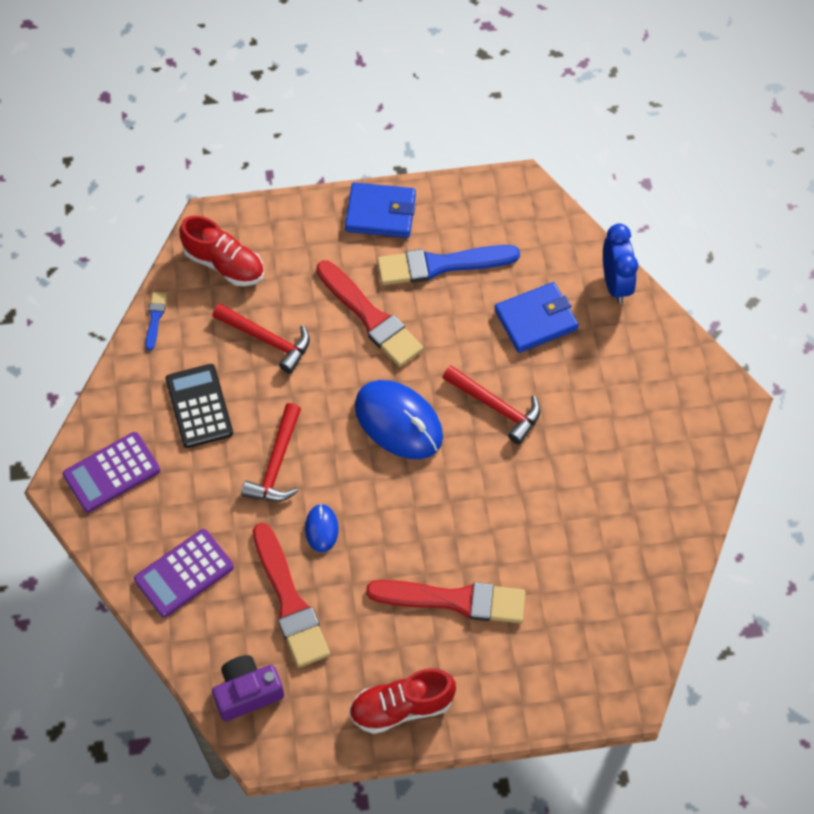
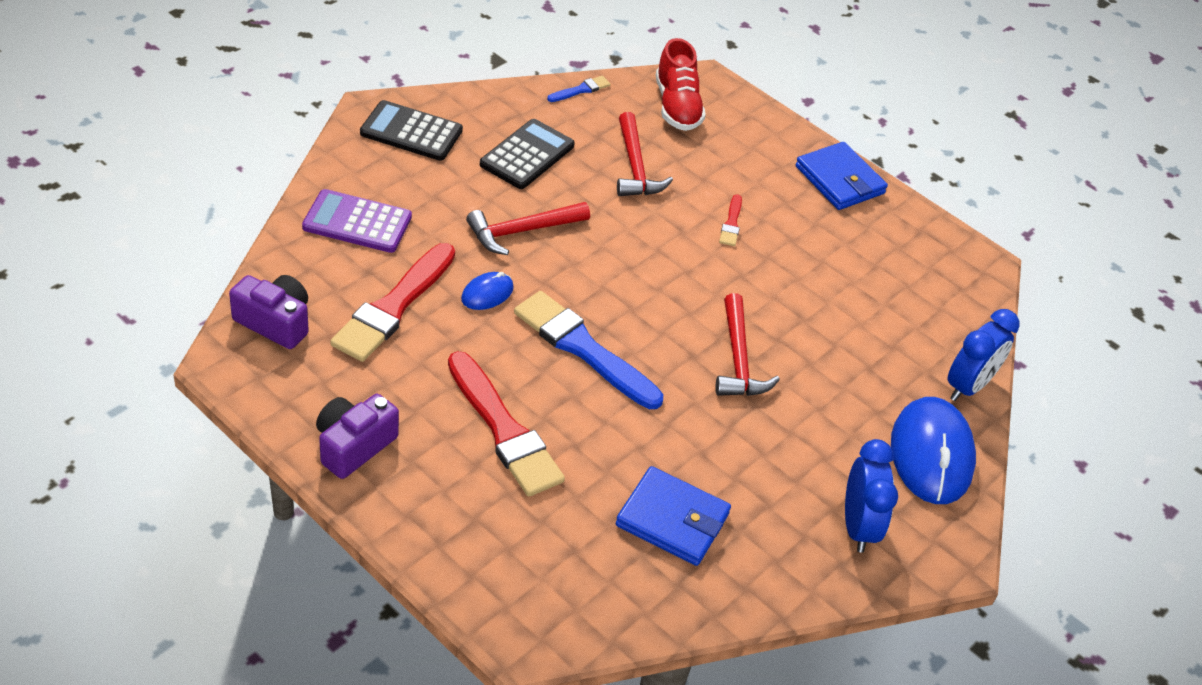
camera: 45 degrees right, 15 degrees down
purple calculator [63,432,160,512] -> black calculator [360,100,463,161]
red brush [316,261,423,367] -> red brush [719,194,742,246], size x0.45
red shoe [349,668,456,734] -> purple camera [316,394,399,479]
blue mouse [355,380,443,459] -> blue mouse moved to [891,397,976,504]
blue brush [377,245,520,285] -> blue brush moved to [514,291,663,409]
blue wallet [495,282,579,353] -> blue wallet moved to [616,466,731,566]
none -> blue clock [845,439,898,553]

